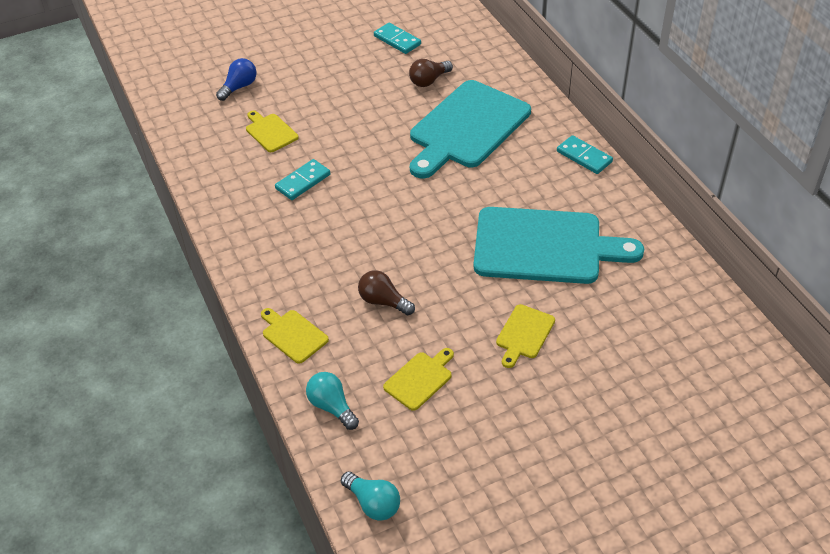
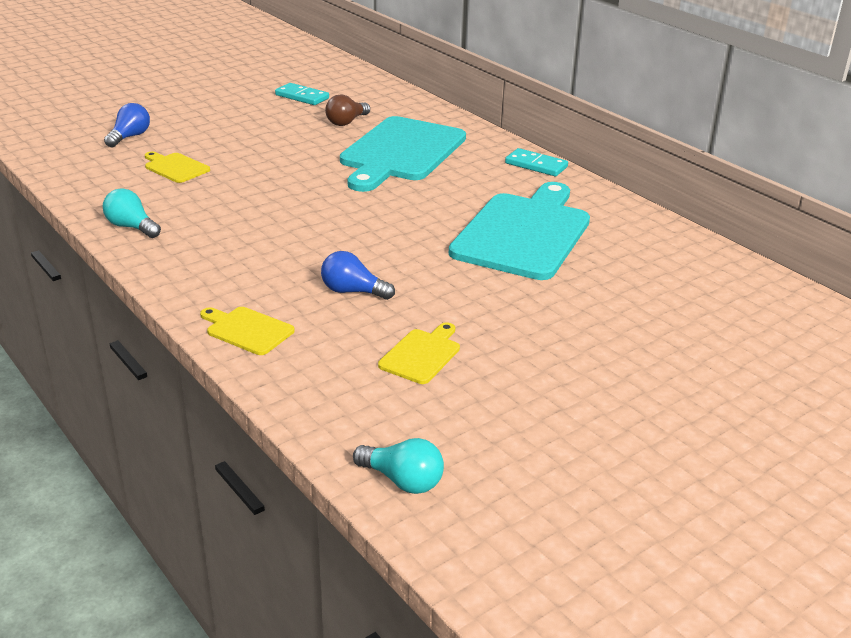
camera: 15 degrees left, 15 degrees down
turquoise domino [275,159,330,200] -> none
turquoise light bulb [306,372,359,430] -> turquoise light bulb moved to [103,188,161,238]
brown light bulb [358,270,415,315] -> blue light bulb [321,251,395,300]
turquoise cutting board [474,207,644,284] -> turquoise cutting board turned 60 degrees counterclockwise [449,182,590,280]
yellow cutting board [496,304,555,368] -> none

